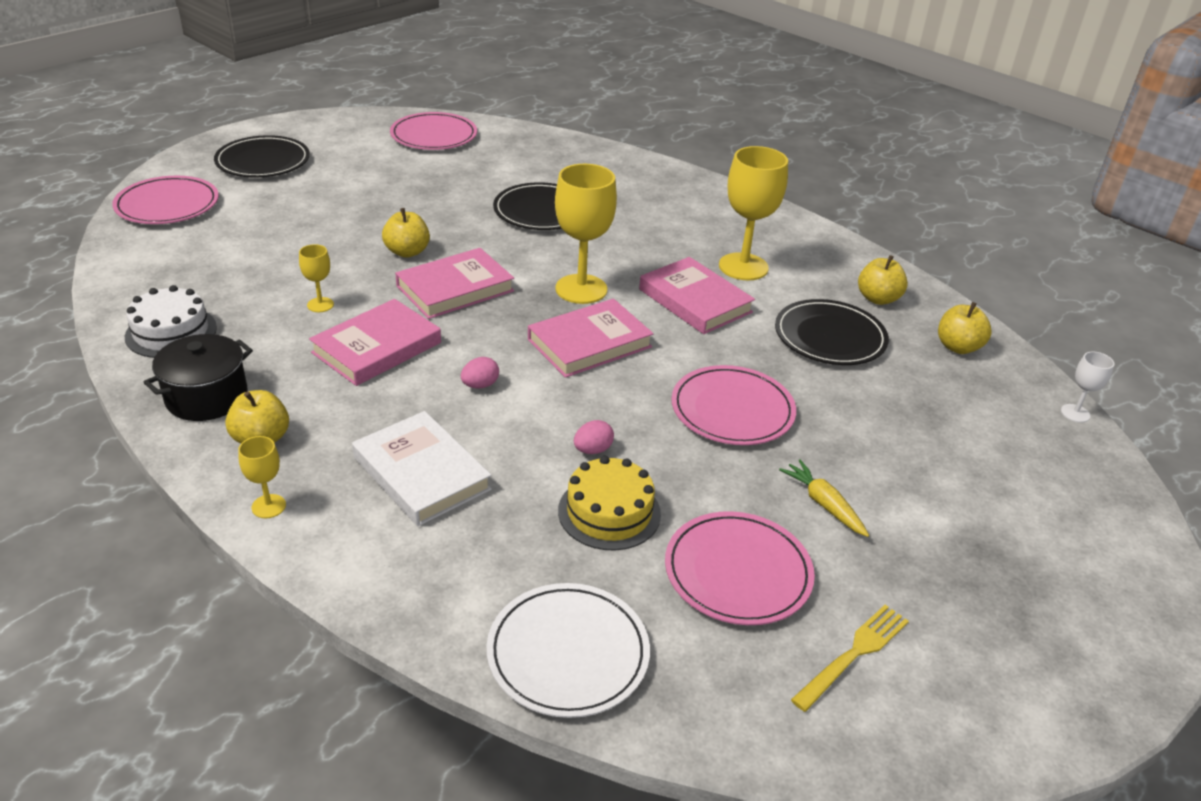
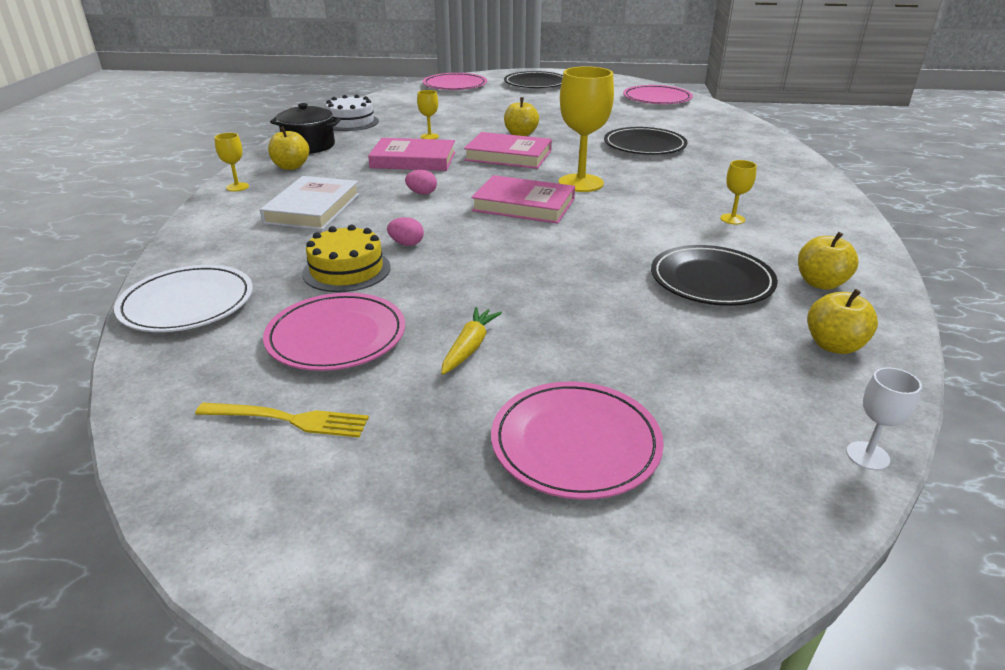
camera: 55 degrees right, 5 degrees down
pink book [639,257,755,334] -> none
pink plate [671,365,796,445] -> pink plate moved to [491,382,664,500]
yellow goblet [719,146,788,280] -> yellow goblet [720,160,757,224], size x0.48

